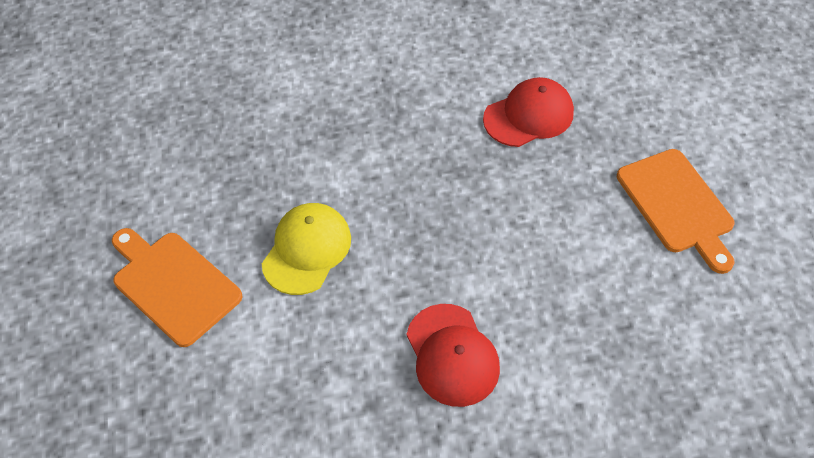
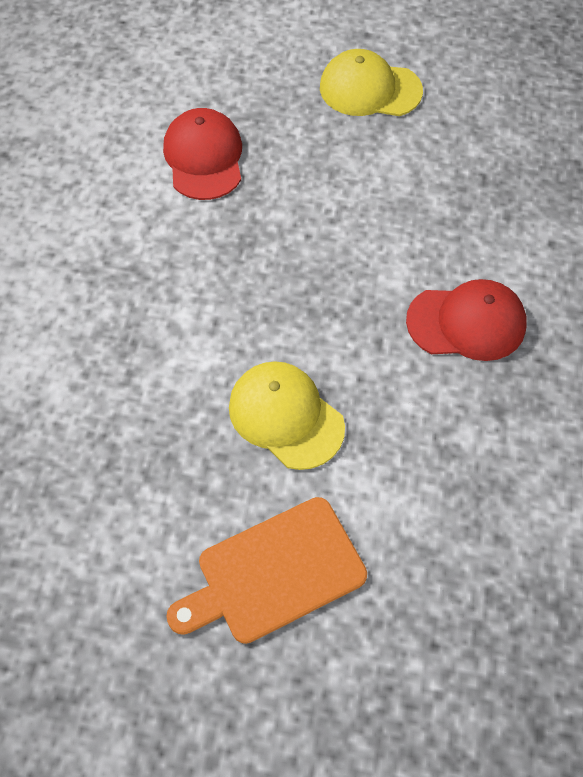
camera: 70 degrees left, 5 degrees up
orange cutting board [617,149,735,274] -> yellow cap [320,49,423,116]

